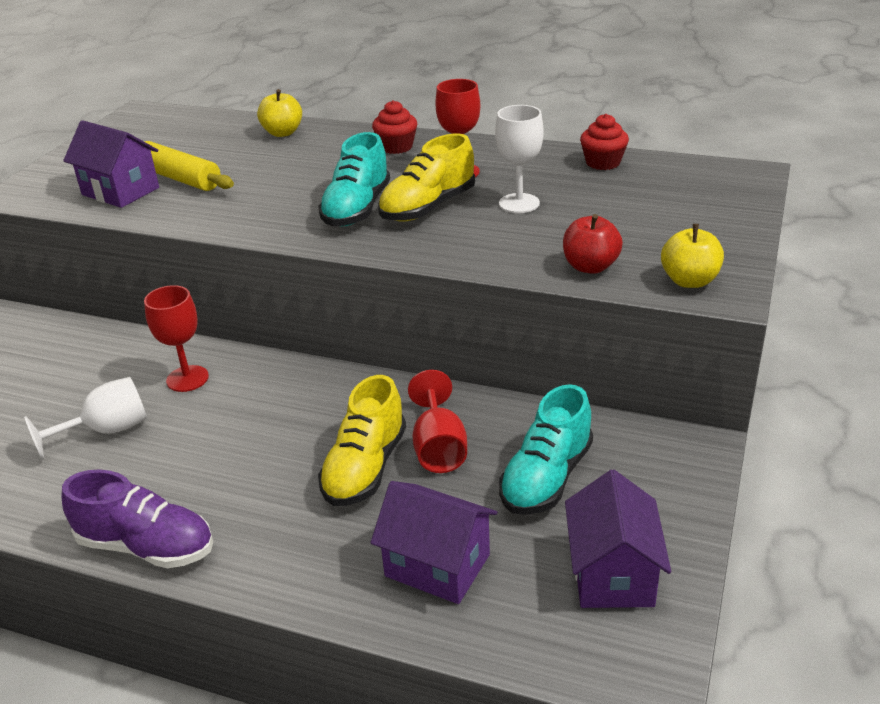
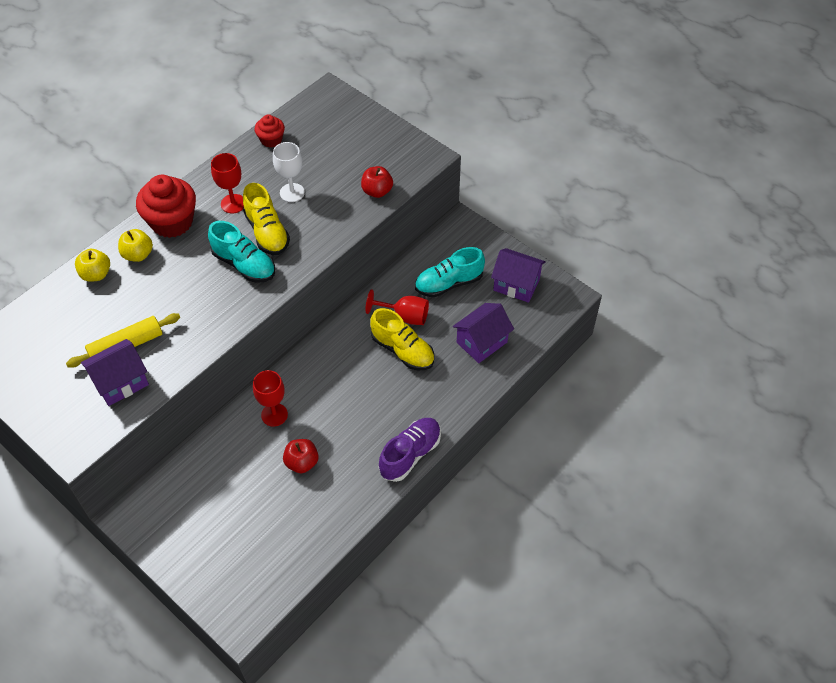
camera: 70 degrees left, 20 degrees up
white goblet [24,377,147,459] -> red apple [283,439,319,473]
red cupcake [372,100,417,154] -> red cupcake [136,175,196,238], size x1.84
turquoise shoe [499,384,593,515] -> turquoise shoe turned 105 degrees clockwise [415,247,485,298]
yellow apple [661,224,724,288] -> yellow apple moved to [118,229,153,262]

